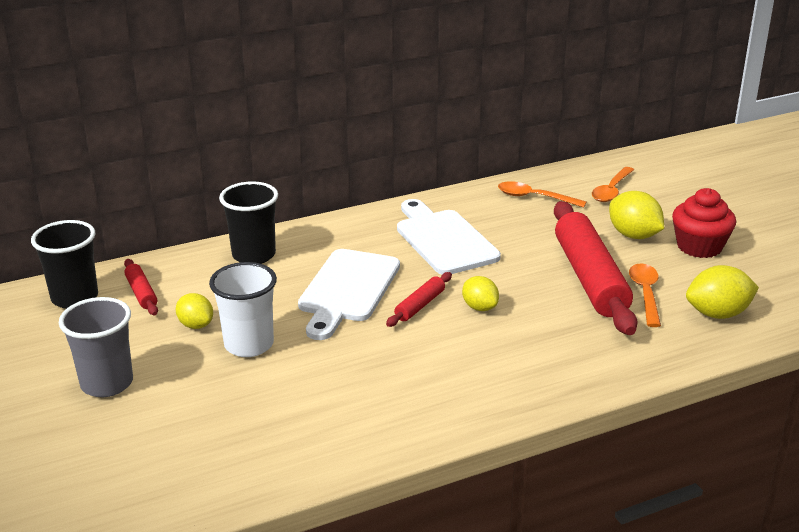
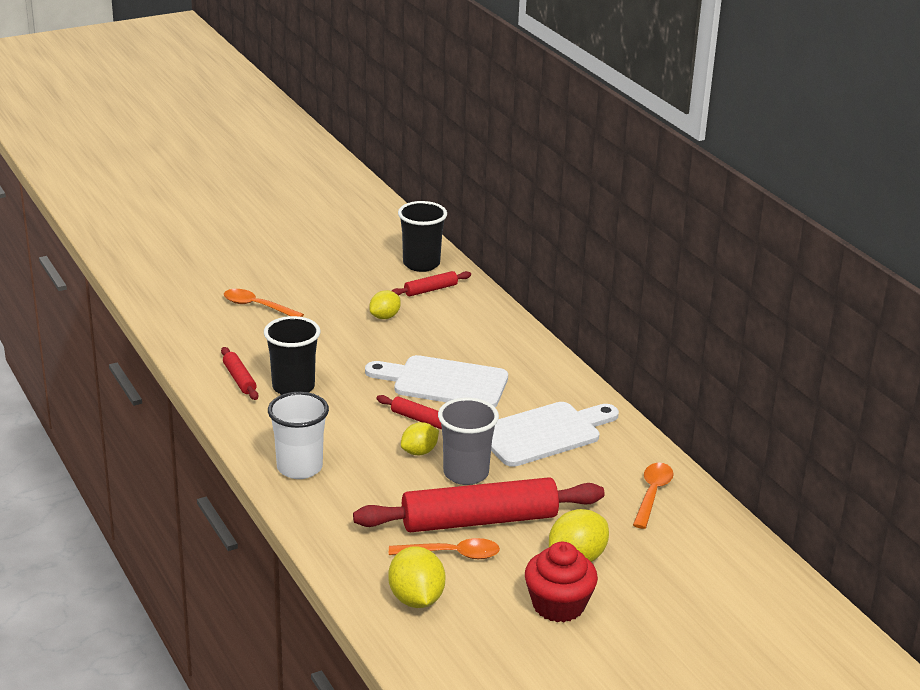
camera: 85 degrees right, 0 degrees up
grey cup [59,297,133,397] -> grey cup moved to [438,397,499,485]
white cup [209,262,277,357] -> white cup moved to [268,392,329,479]
black cup [219,182,278,264] -> black cup moved to [264,316,320,395]
orange spoon [592,167,634,202] -> orange spoon moved to [224,289,304,317]
none -> red rolling pin [221,347,258,400]

